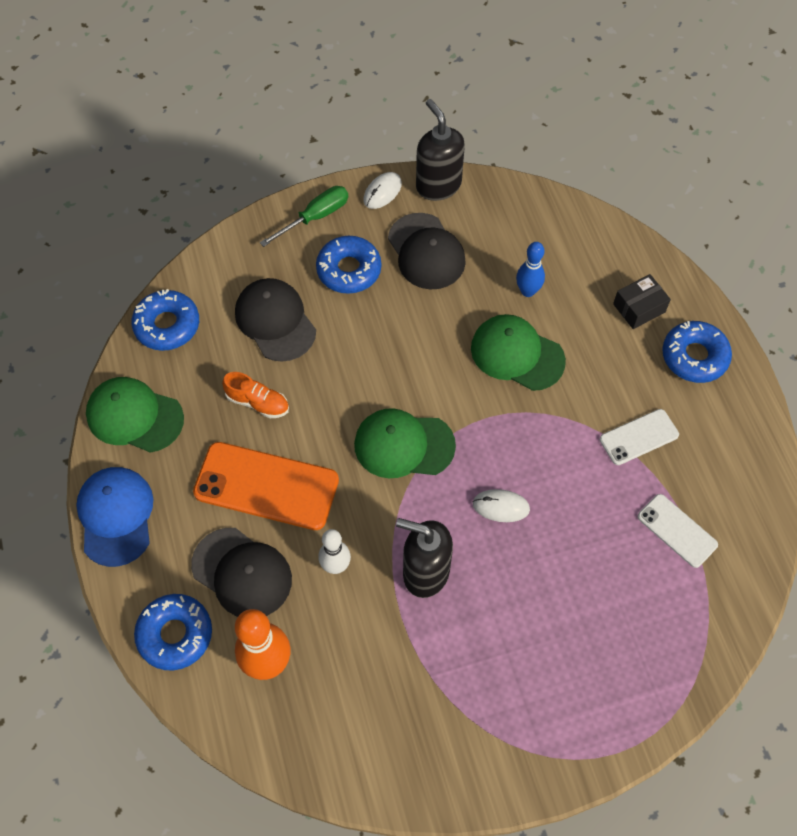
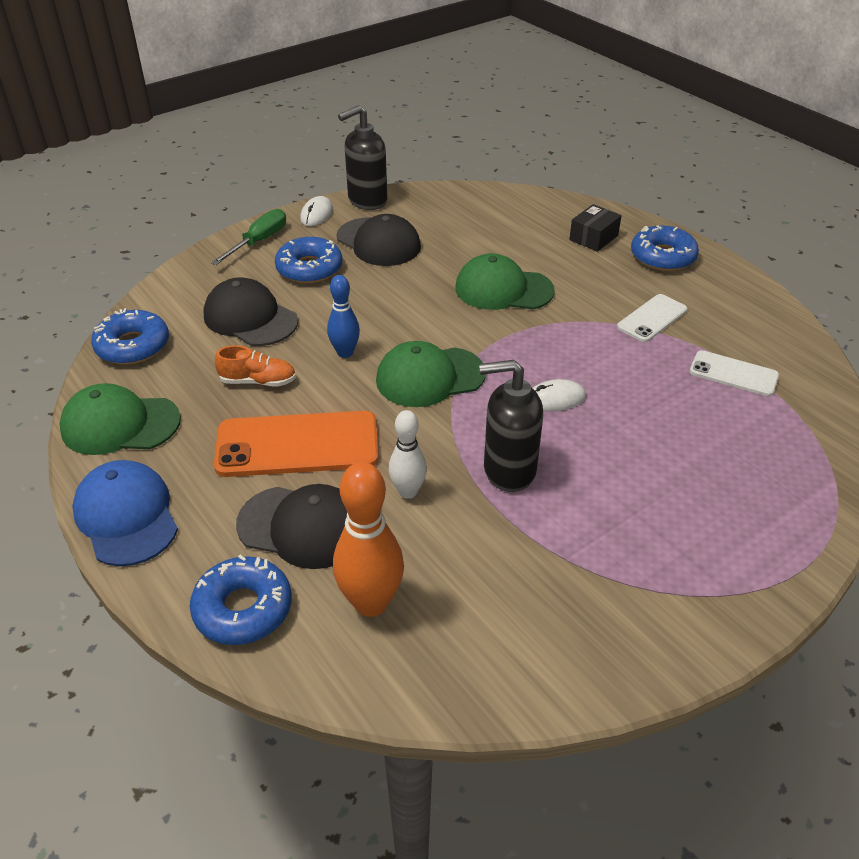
camera: 20 degrees left, 20 degrees down
black soap dispenser [416,99,465,201] -> black soap dispenser turned 75 degrees counterclockwise [338,105,387,210]
blue bowling pin [516,242,545,297] -> blue bowling pin moved to [327,275,360,358]

